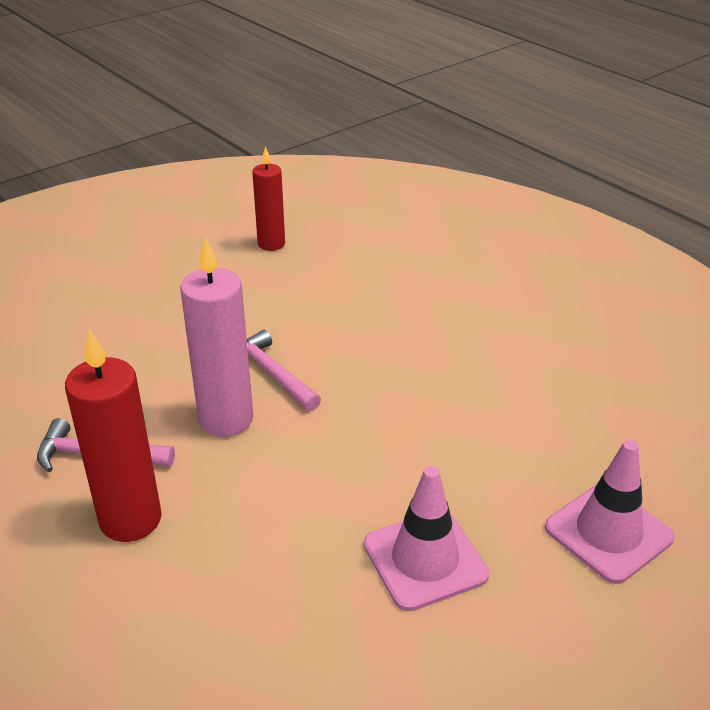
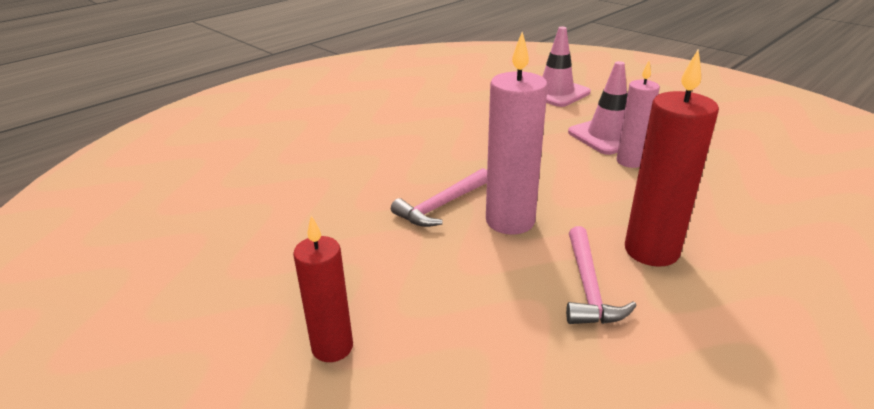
camera: 95 degrees left, 5 degrees down
red candle [252,146,285,251] -> red candle moved to [293,215,353,362]
none -> pink candle [617,61,660,168]

